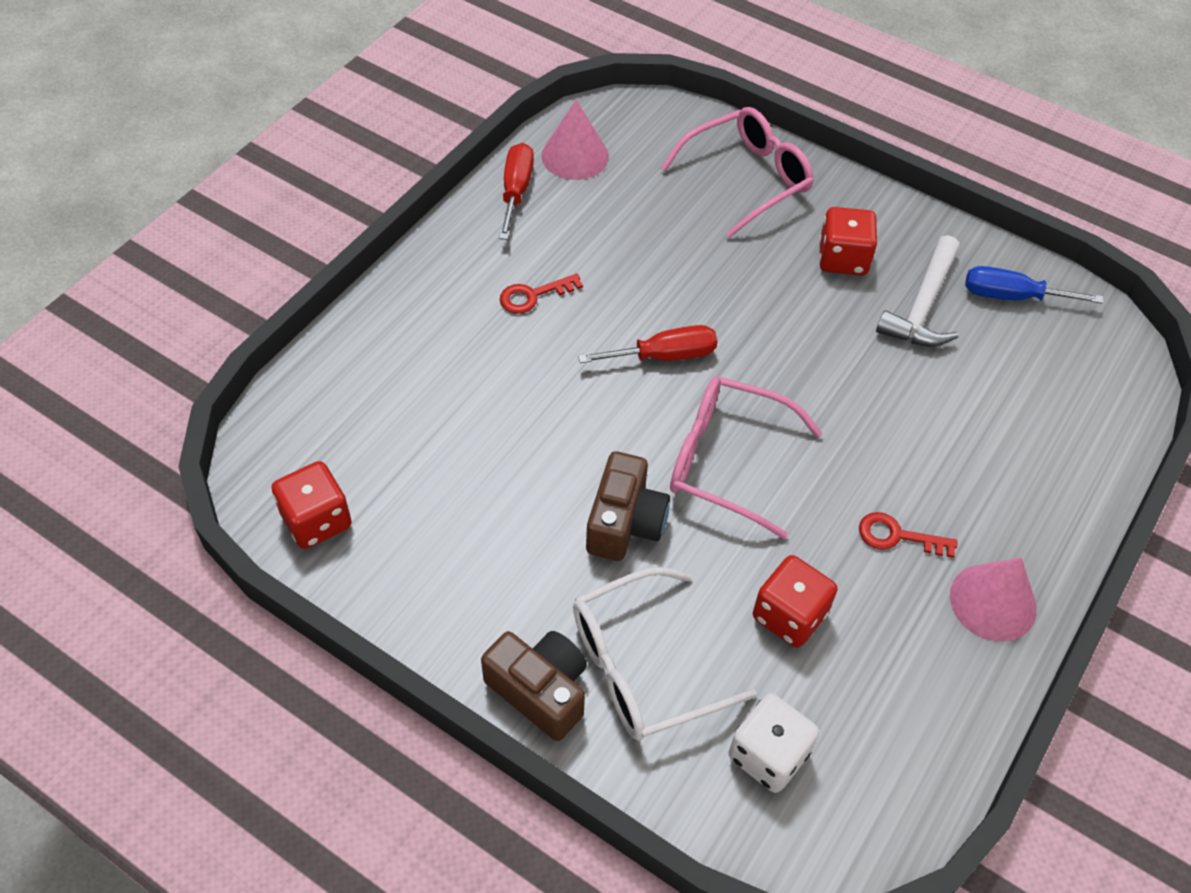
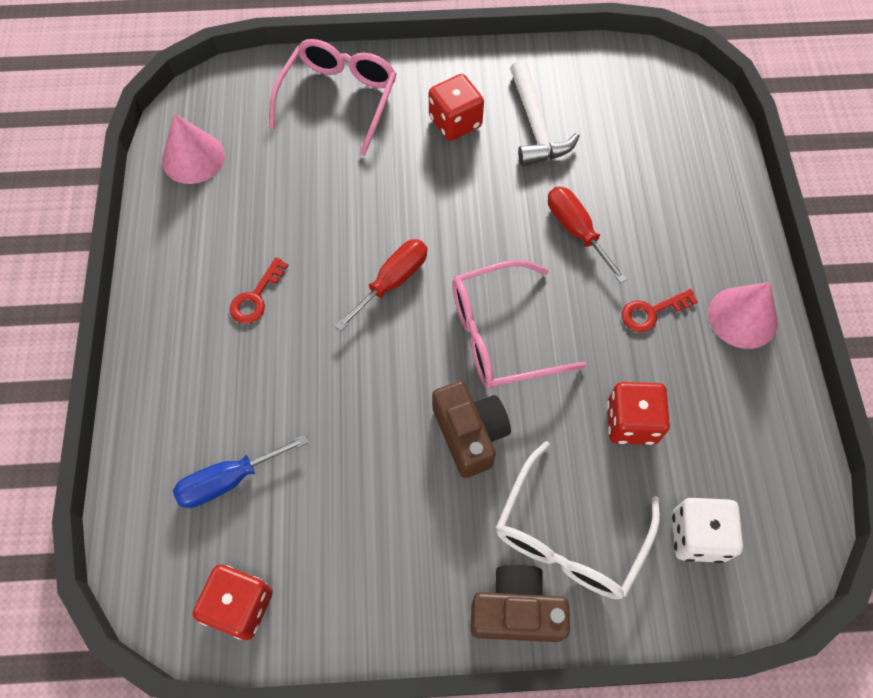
camera: 35 degrees left, 10 degrees up
red screwdriver [499,143,534,240] -> red screwdriver moved to [548,187,627,283]
blue screwdriver [965,266,1103,304] -> blue screwdriver moved to [173,435,309,508]

